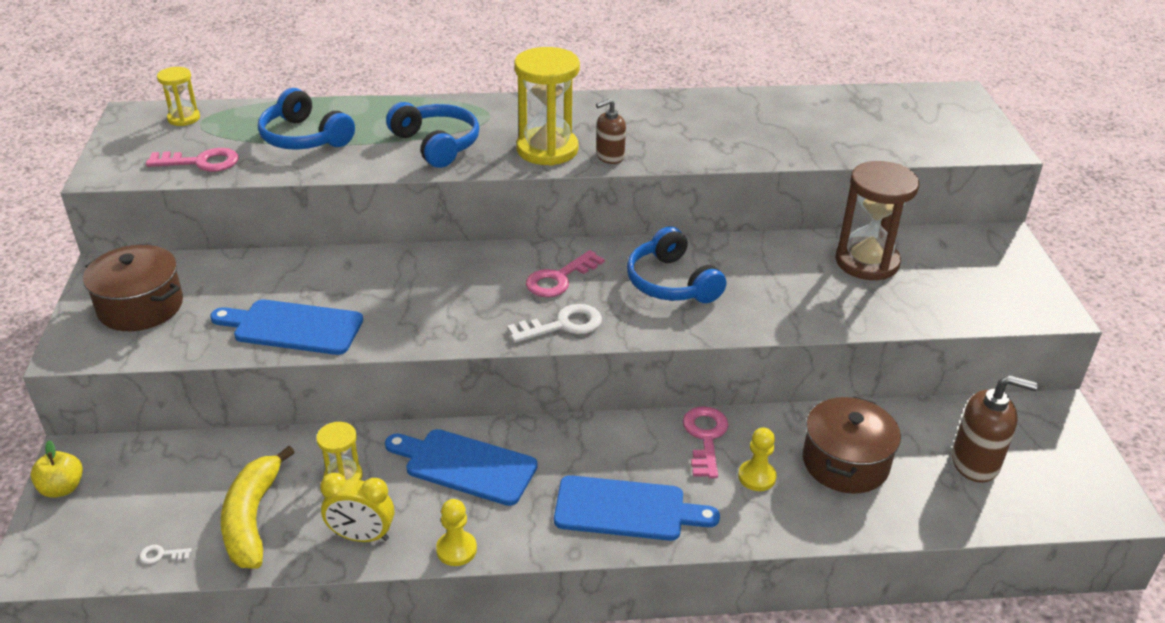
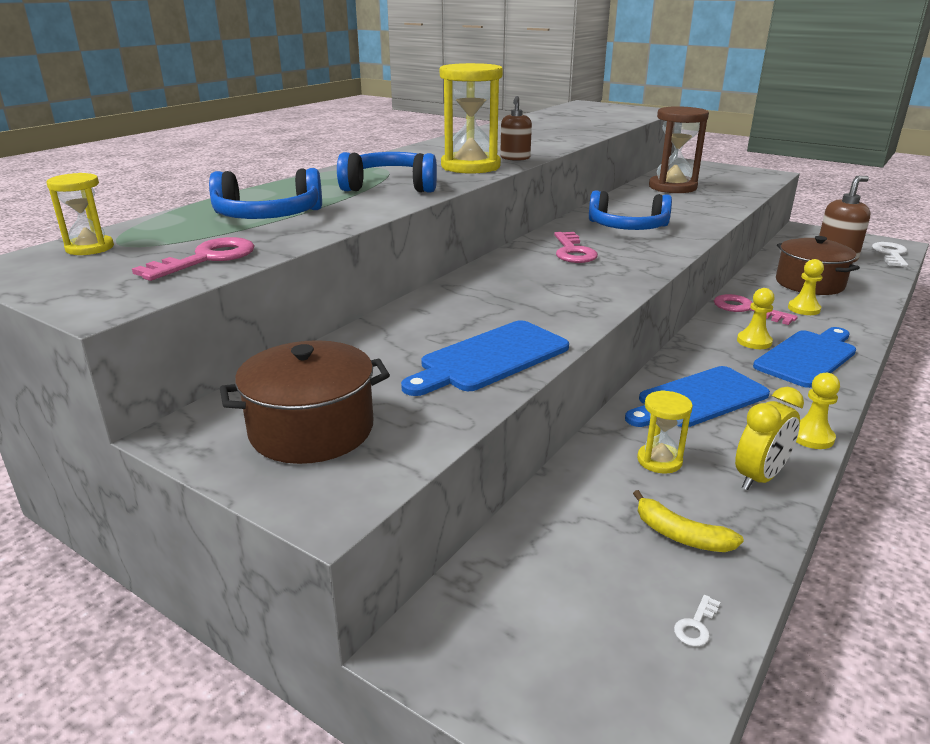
camera: 50 degrees left, 10 degrees down
yellow apple [30,440,83,498] -> none
yellow banana [221,446,294,569] -> yellow banana [633,490,744,552], size x0.59
white key [507,304,602,343] -> white key moved to [872,242,908,267]
none -> yellow pawn [737,288,774,349]

